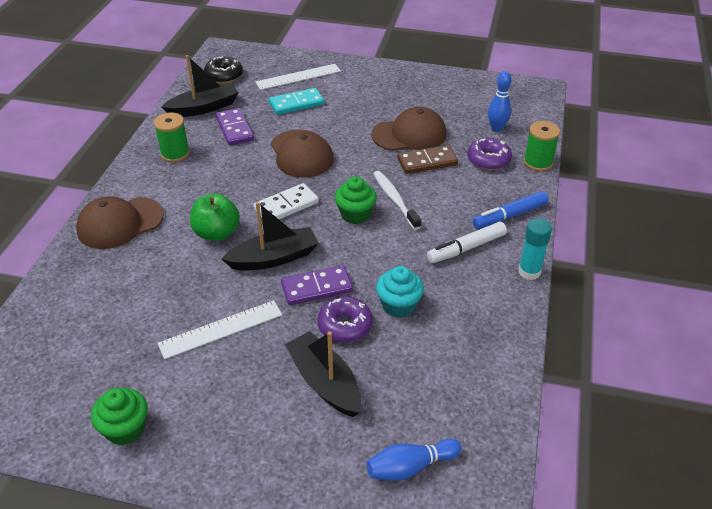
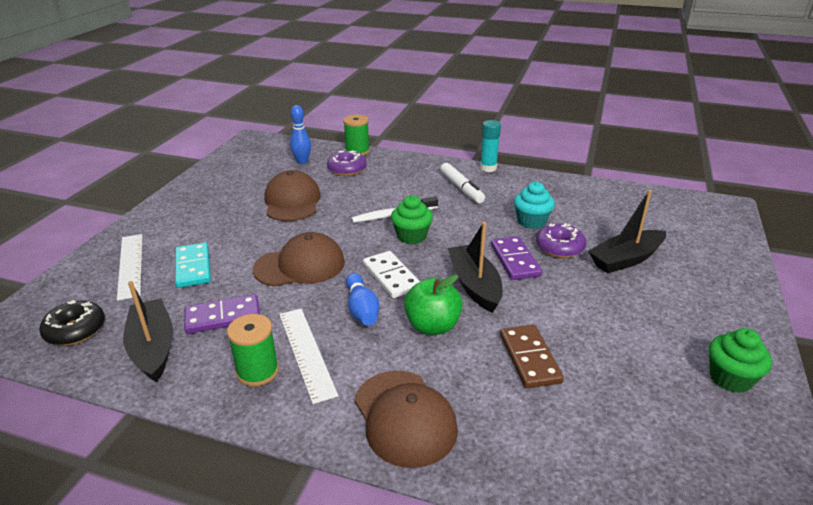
camera: 85 degrees left, 10 degrees down
white ruler [158,300,282,359] -> white ruler moved to [279,309,338,404]
blue bowling pin [367,439,462,481] -> blue bowling pin moved to [346,273,379,326]
brown domino [397,145,458,174] -> brown domino moved to [500,325,564,388]
blue marker [473,191,549,229] -> none

